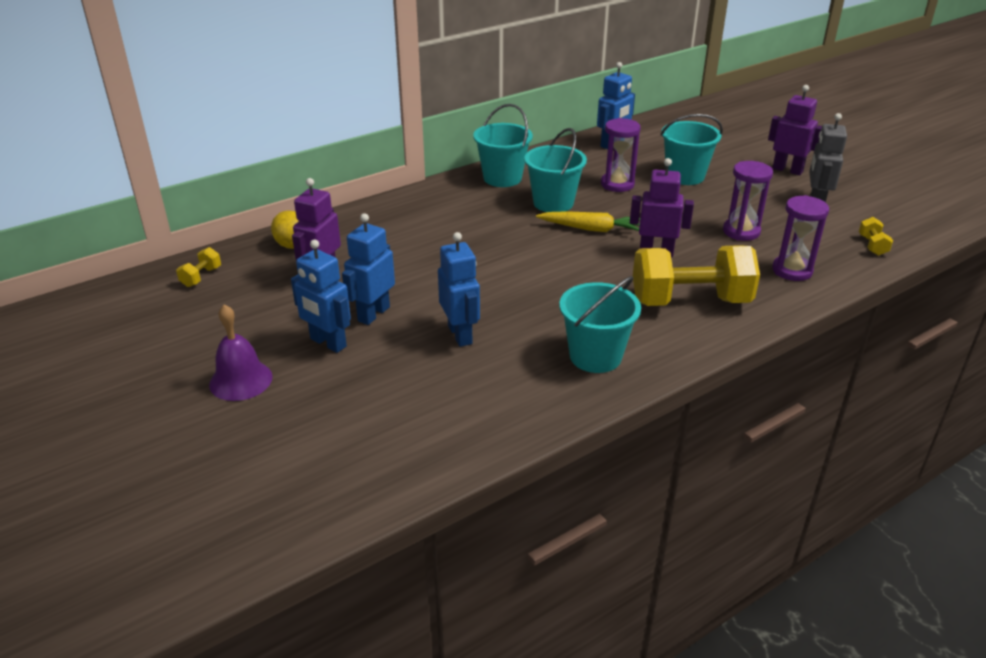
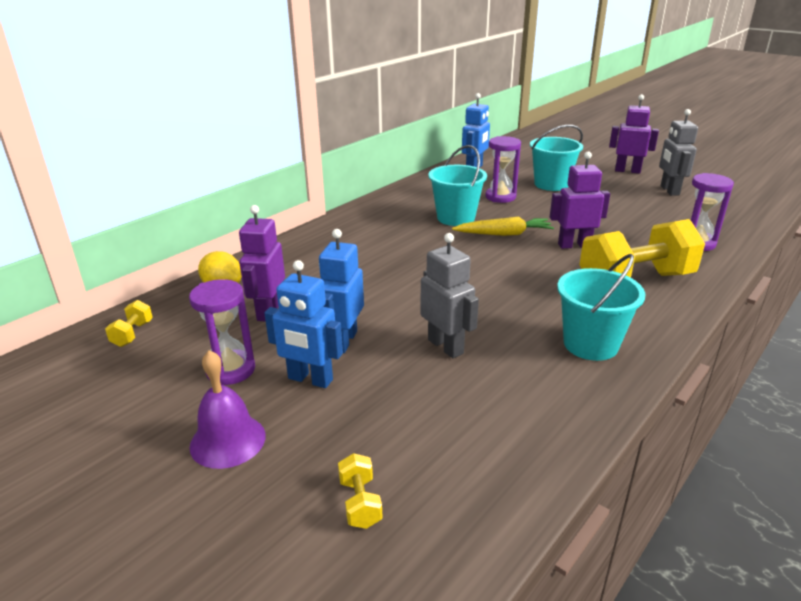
camera: 15 degrees left, 5 degrees down
blue robot [438,232,480,347] -> grey robot [420,233,479,358]
turquoise bucket [473,104,533,187] -> none
purple hourglass [723,161,773,241] -> purple hourglass moved to [189,279,255,385]
yellow dumbbell [859,217,893,256] -> yellow dumbbell moved to [338,453,383,529]

